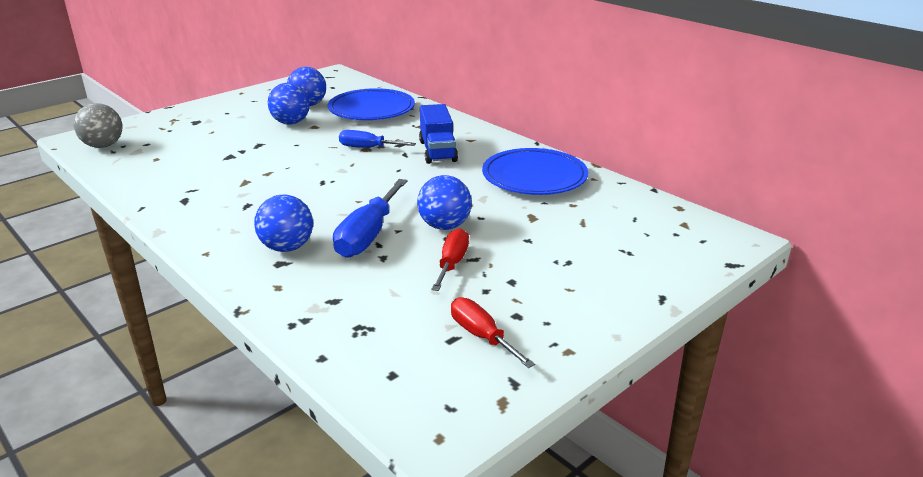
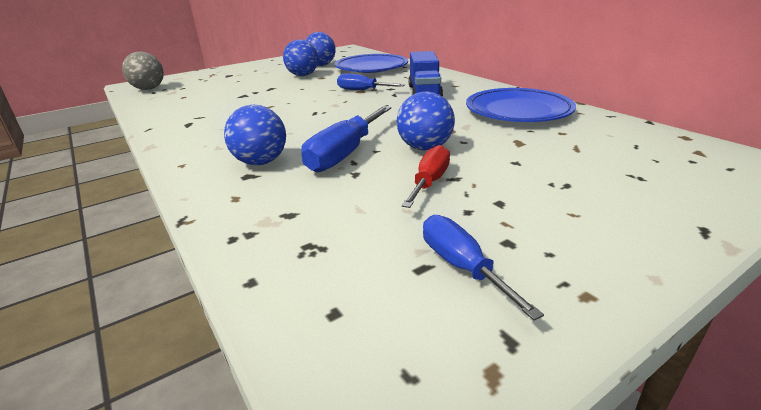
camera: 10 degrees right, 0 degrees up
red screwdriver [451,297,535,368] -> blue screwdriver [423,215,544,320]

